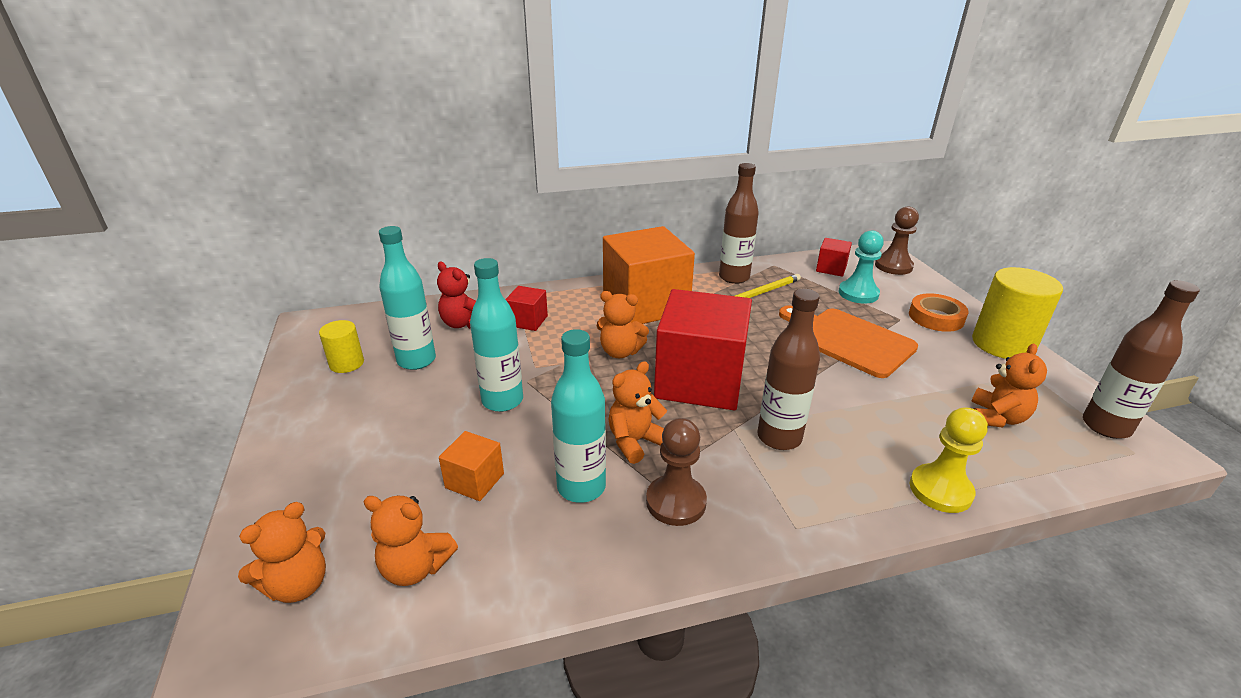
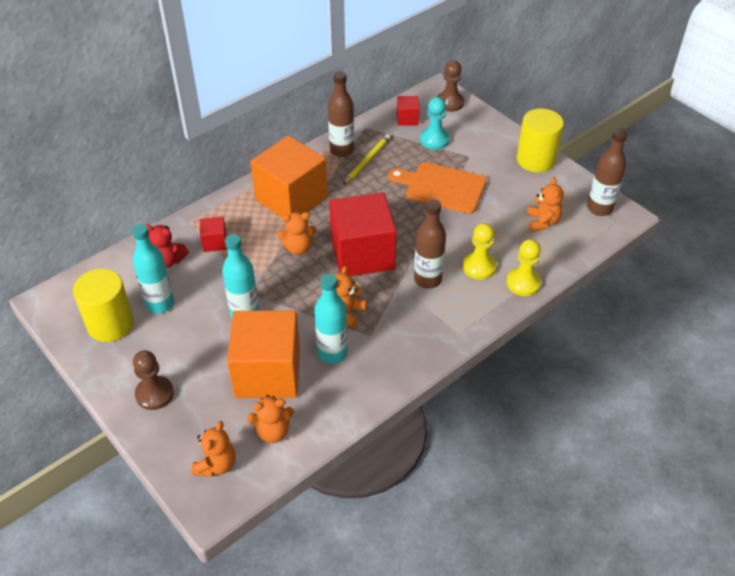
camera: 25 degrees left, 15 degrees up
yellow cylinder [319,320,364,373] -> yellow cylinder [73,269,134,342], size x1.83
orange cube [439,431,504,501] -> orange cube [227,311,300,398], size x2.28
brown pawn [646,418,707,526] -> brown pawn moved to [133,350,174,410]
orange tape [909,293,968,332] -> none
none -> yellow pawn [463,223,497,280]

